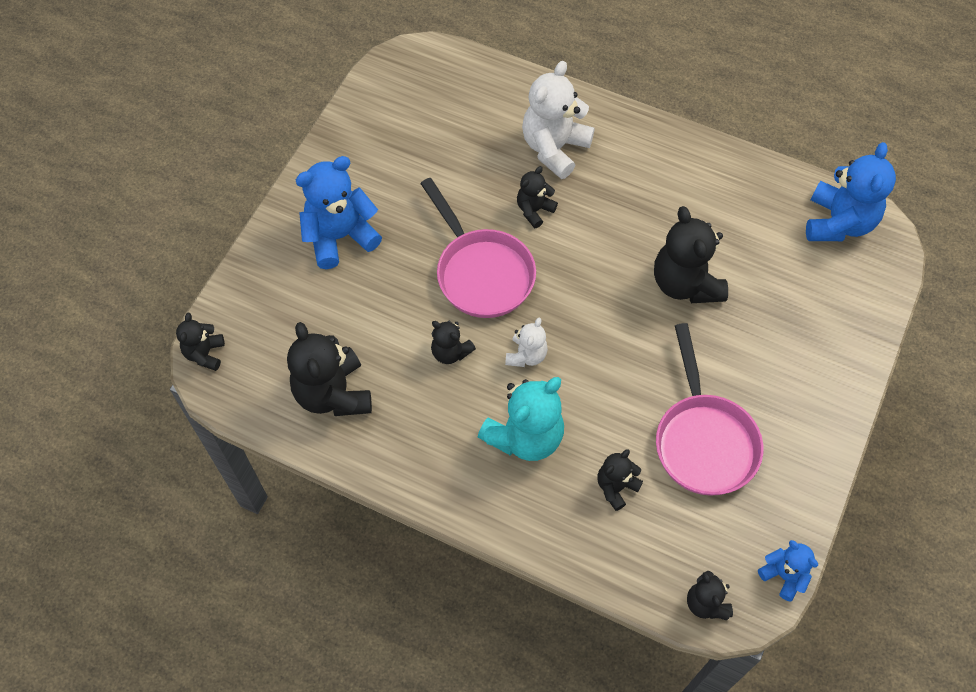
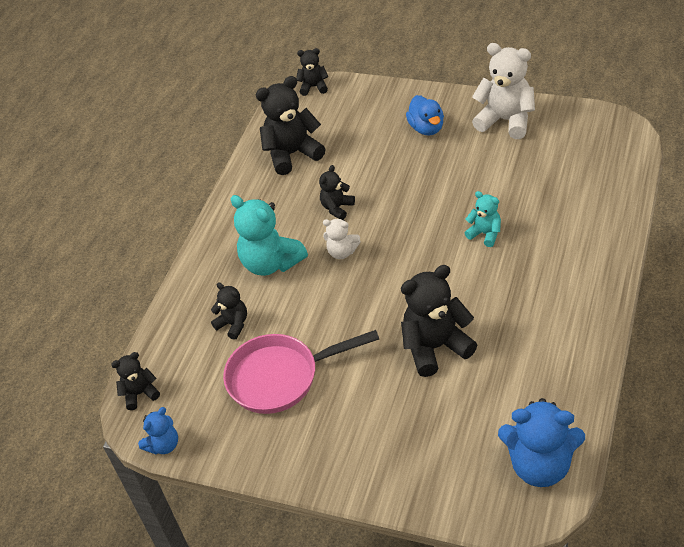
camera: 90 degrees right, 15 degrees down
blue teddy bear [296,156,382,269] -> blue duck [406,95,444,135]
pink pan [420,178,536,318] -> none
black teddy bear [517,166,558,228] -> turquoise teddy bear [465,191,501,247]
white teddy bear [522,61,595,179] -> white teddy bear moved to [472,43,535,139]

